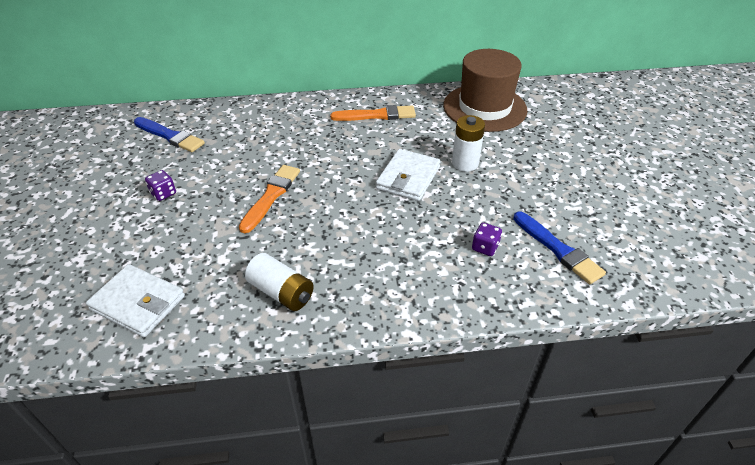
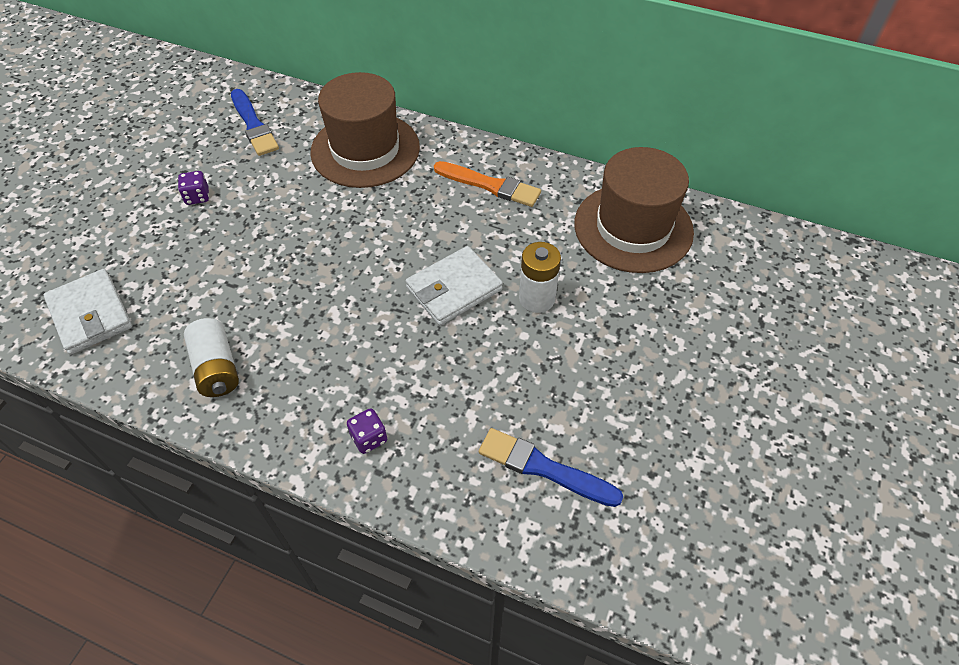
camera: 30 degrees right, 10 degrees up
orange brush [239,165,300,233] -> none
purple dice [472,223,502,256] -> purple dice moved to [347,408,387,454]
blue brush [513,211,606,284] -> blue brush turned 120 degrees clockwise [479,428,623,507]
none -> brown hat [310,72,420,188]

